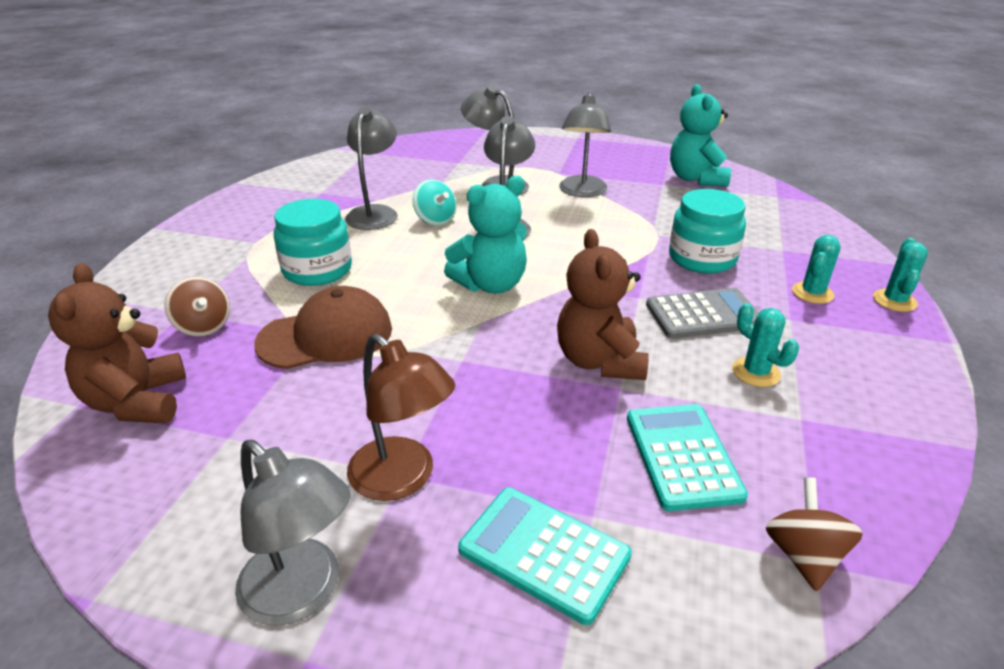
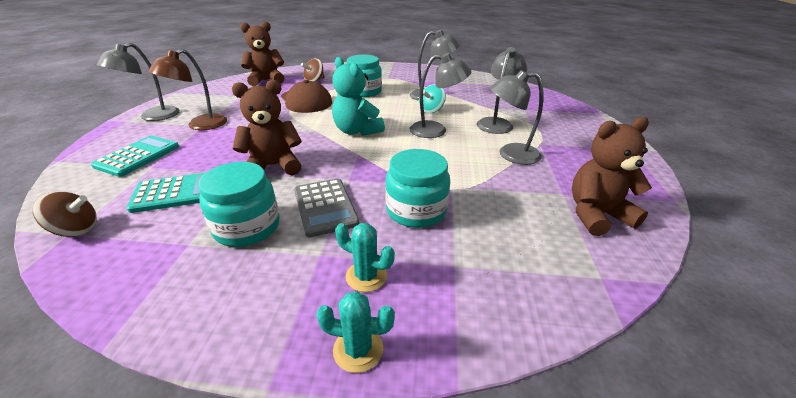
camera: 80 degrees right, 0 degrees up
turquoise teddy bear [670,84,731,187] -> brown teddy bear [572,117,652,236]
turquoise cactus [732,303,799,387] -> turquoise jar [198,162,280,247]

